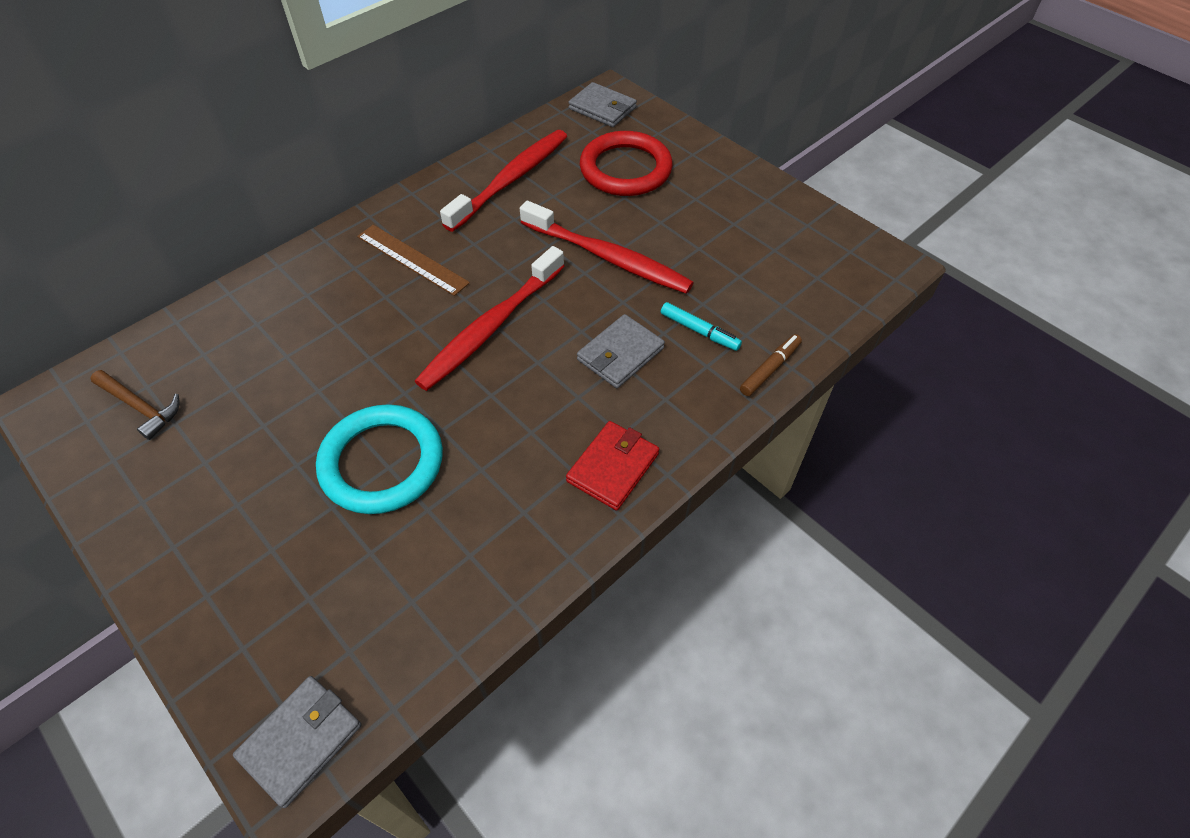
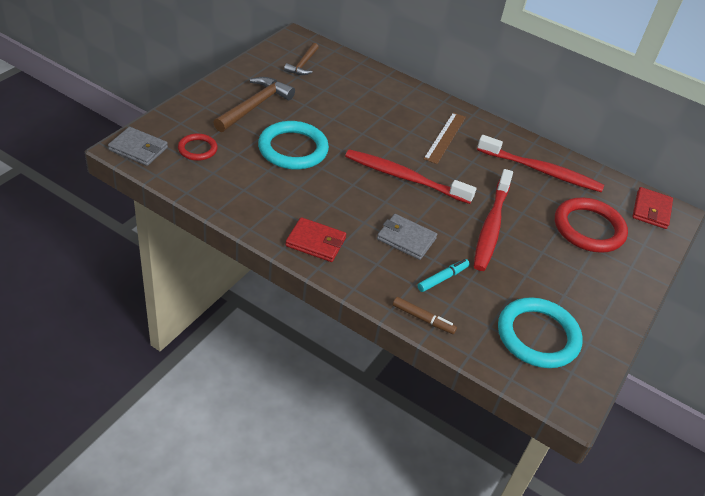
camera: 70 degrees right, 10 degrees down
grey wallet [568,82,637,127] -> red wallet [632,187,673,229]
turquoise marker [661,302,742,351] -> turquoise marker turned 150 degrees counterclockwise [418,259,470,292]
none -> red ring [178,133,218,161]
none -> brown hammer [213,77,295,132]
none -> turquoise ring [498,297,583,368]

